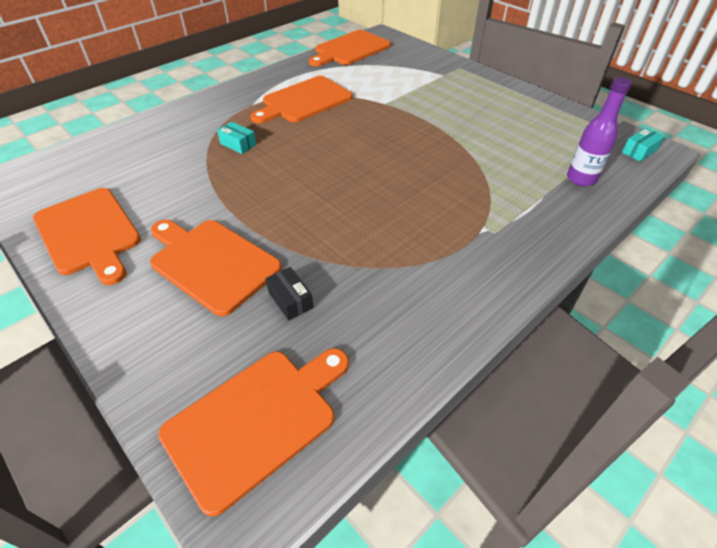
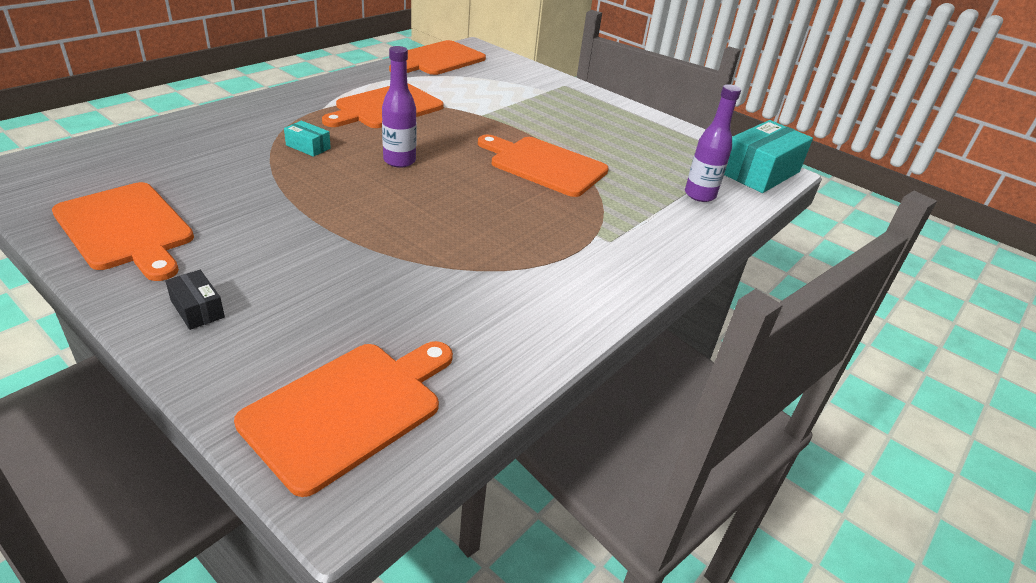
camera: 10 degrees left, 10 degrees down
orange cutting board [150,220,282,316] -> orange cutting board moved to [478,135,609,197]
black box [266,267,313,320] -> black box moved to [165,270,225,330]
turquoise box [622,128,664,162] -> turquoise box [724,120,813,193], size x2.20
none -> purple bottle [382,46,417,168]

